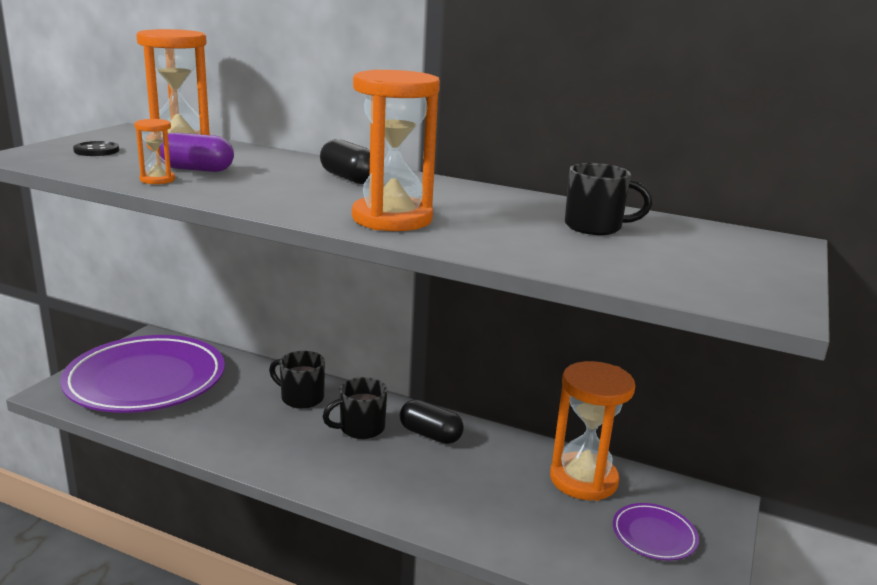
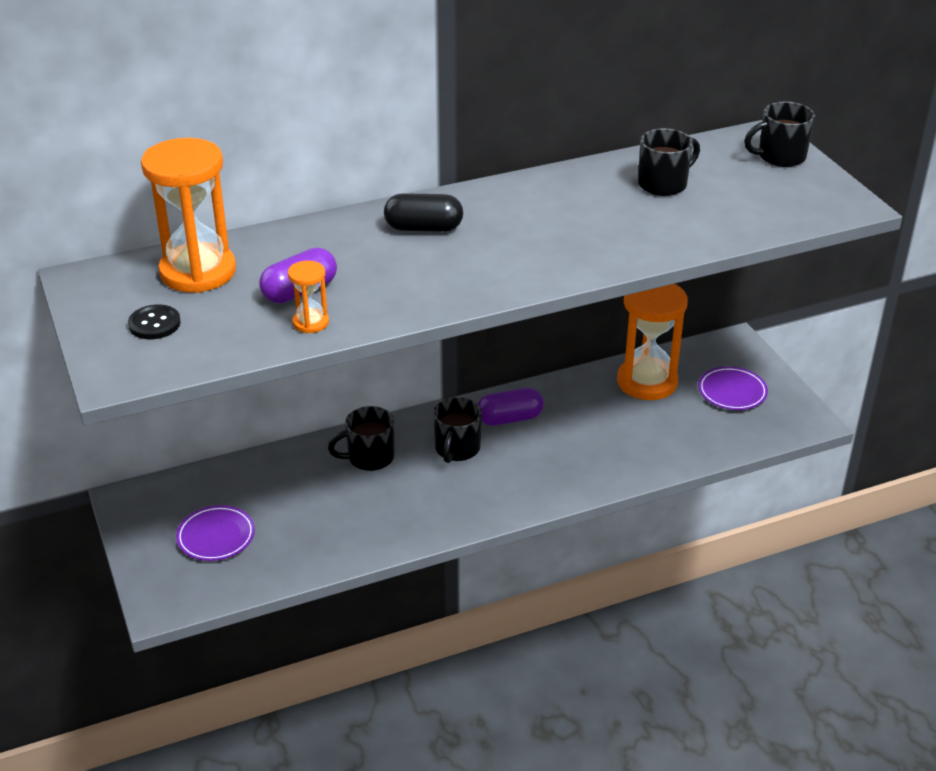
camera: 45 degrees left, 15 degrees up
purple plate [60,335,225,413] -> purple plate [176,505,255,561], size x0.43
orange hourglass [352,70,440,231] -> none
black capsule [400,400,464,444] -> purple capsule [478,388,544,426]
none -> black mug [744,102,815,167]

